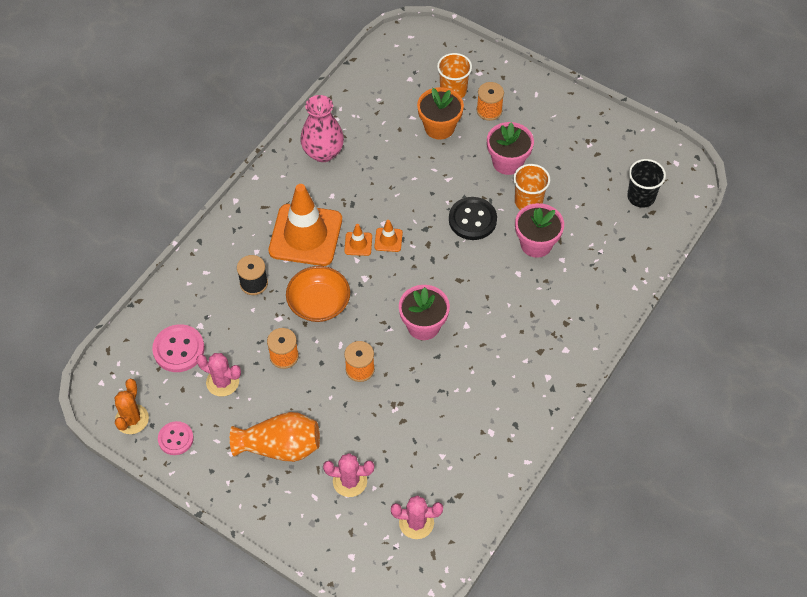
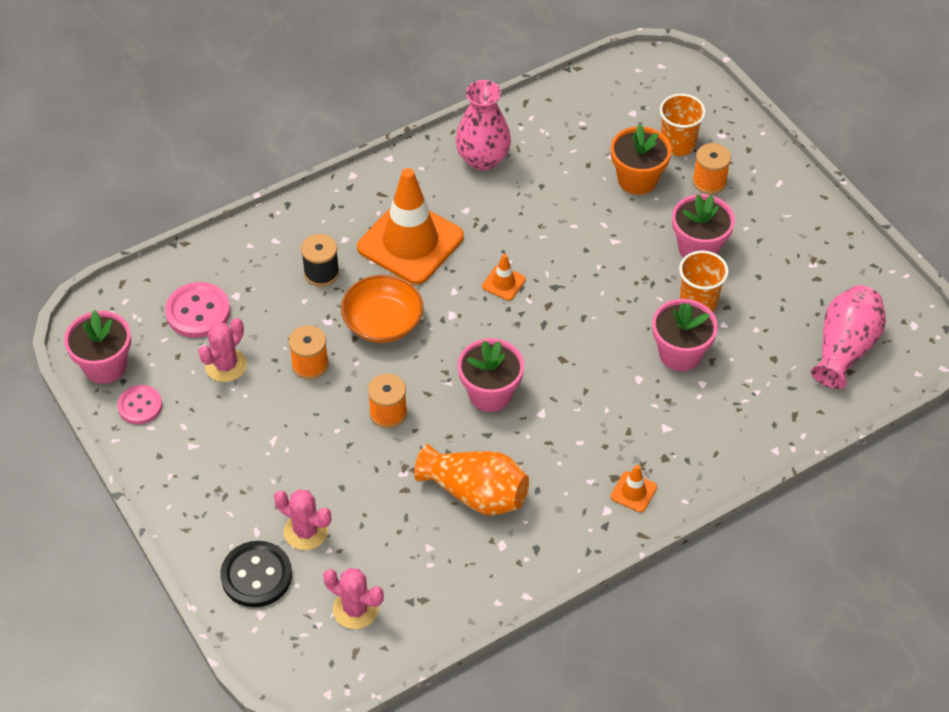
camera: 25 degrees right, 5 degrees down
orange cactus [115,379,149,434] -> pink flower pot [64,310,131,384]
pink cactus [196,353,241,396] -> pink cactus turned 75 degrees clockwise [198,318,247,382]
orange vase [230,412,320,462] -> orange vase moved to [414,444,529,515]
orange traffic cone [344,224,372,256] -> orange traffic cone moved to [611,465,657,512]
black button [449,197,497,240] -> black button moved to [220,541,292,607]
black cup [627,159,666,208] -> pink vase [811,285,886,389]

